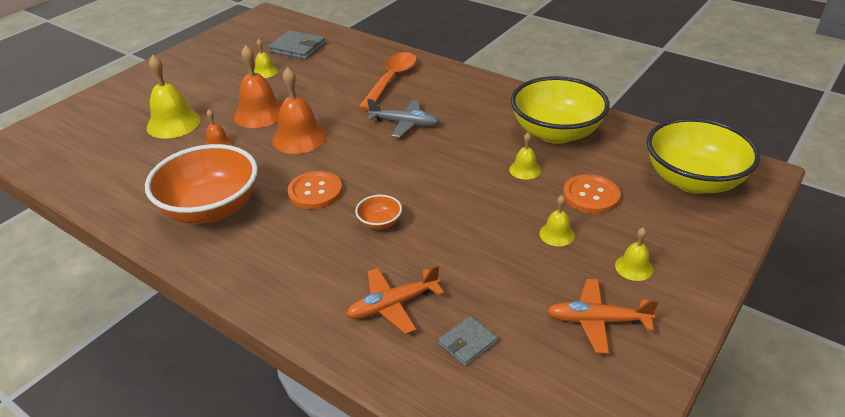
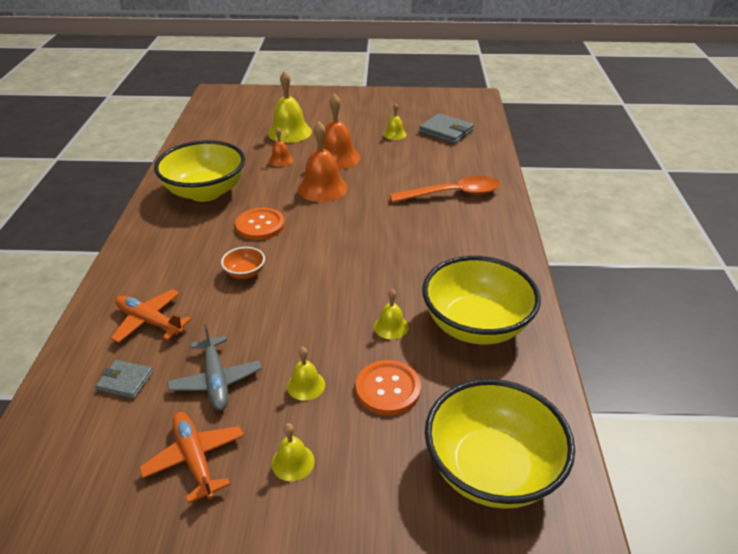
camera: 55 degrees right, 0 degrees up
orange bowl [145,144,258,224] -> yellow bowl [154,140,245,202]
grey wallet [269,30,325,60] -> grey wallet turned 45 degrees counterclockwise [419,113,474,144]
grey plane [367,99,440,138] -> grey plane moved to [167,324,262,411]

